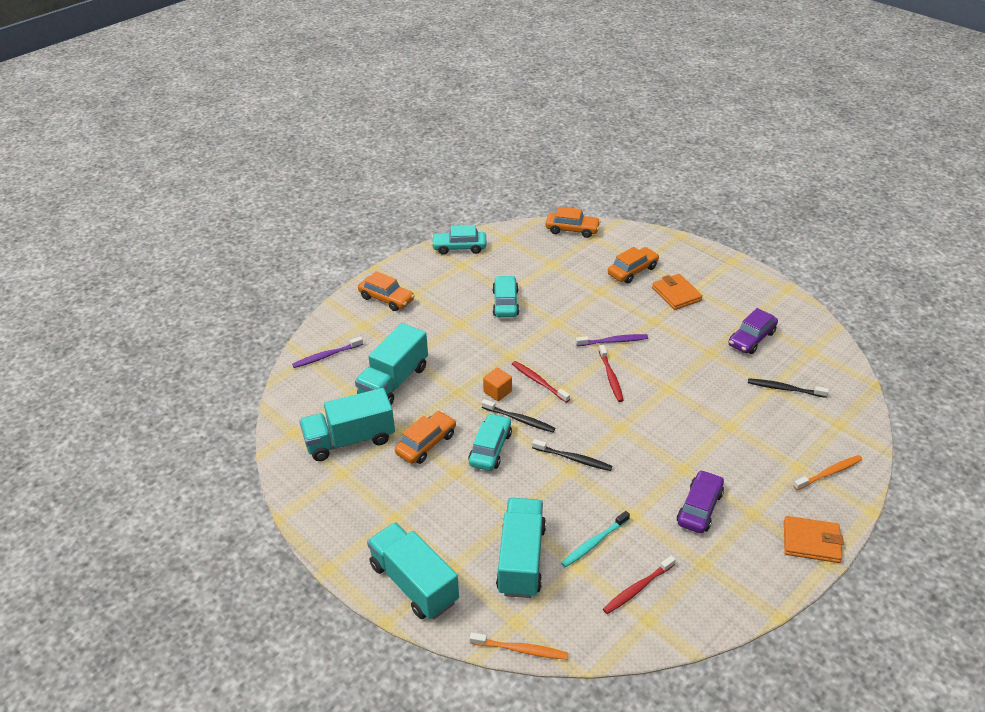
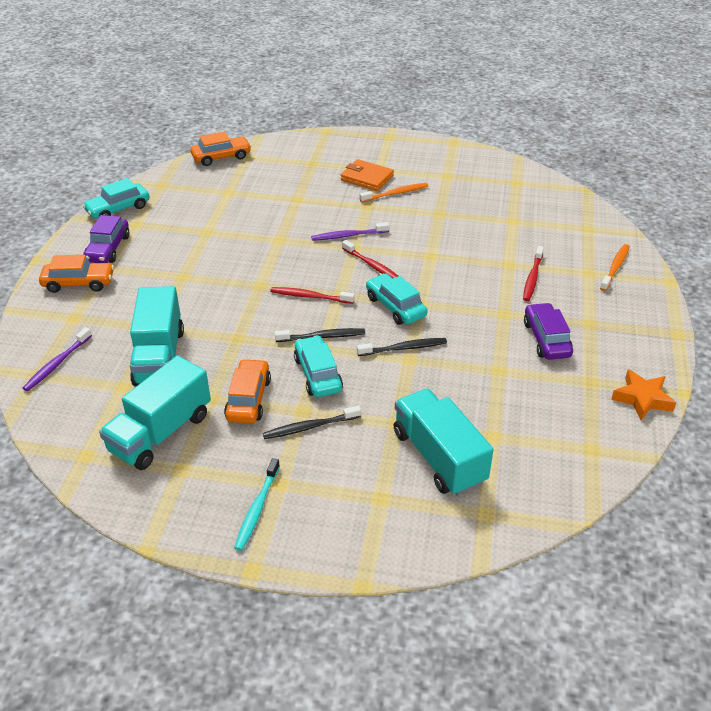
camera: 35 degrees left, 0 degrees up
turquoise truck [367,522,459,619] -> none
orange toothbrush [470,633,568,660] -> orange toothbrush moved to [360,183,428,202]
orange cube [483,368,512,401] -> none
turquoise car [492,276,519,317] -> turquoise car moved to [366,274,428,325]
turquoise toothbrush [561,511,630,568] -> turquoise toothbrush moved to [234,458,280,551]
purple toothbrush [576,334,648,346] -> purple toothbrush turned 150 degrees counterclockwise [311,222,389,241]
red toothbrush [603,555,676,614] -> red toothbrush moved to [523,246,544,301]
orange car [608,247,659,283] -> none
purple car [728,308,778,354] -> purple car moved to [83,215,130,263]
black toothbrush [748,378,829,398] -> black toothbrush moved to [263,406,361,439]
orange wallet [784,516,844,563] -> none
none -> orange star [611,369,676,420]

